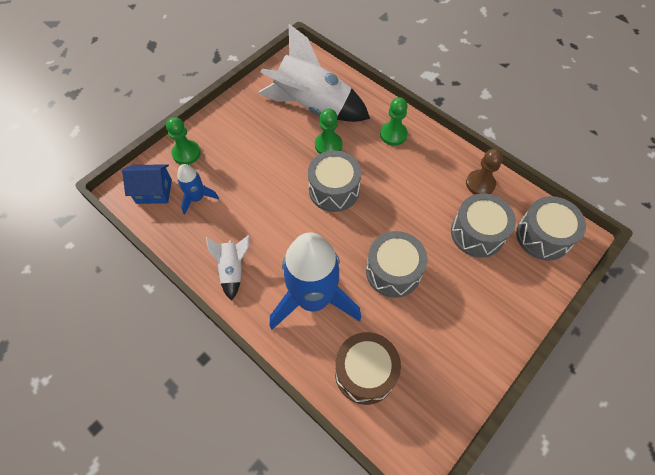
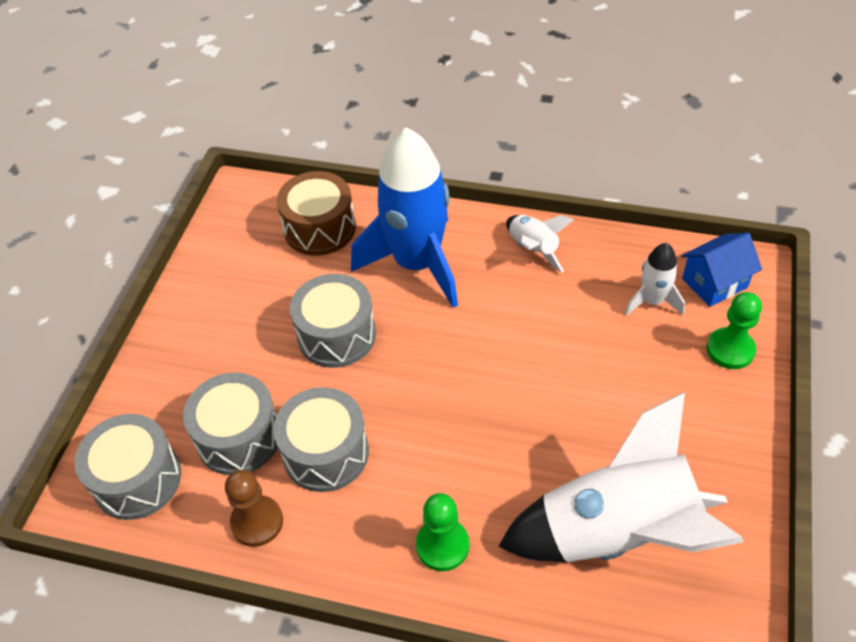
camera: 155 degrees right, 10 degrees down
blue rocket [177,164,219,215] -> white rocket [625,243,685,316]
grey drum [308,150,361,212] -> grey drum moved to [273,387,369,492]
green pawn [315,108,342,154] -> none

